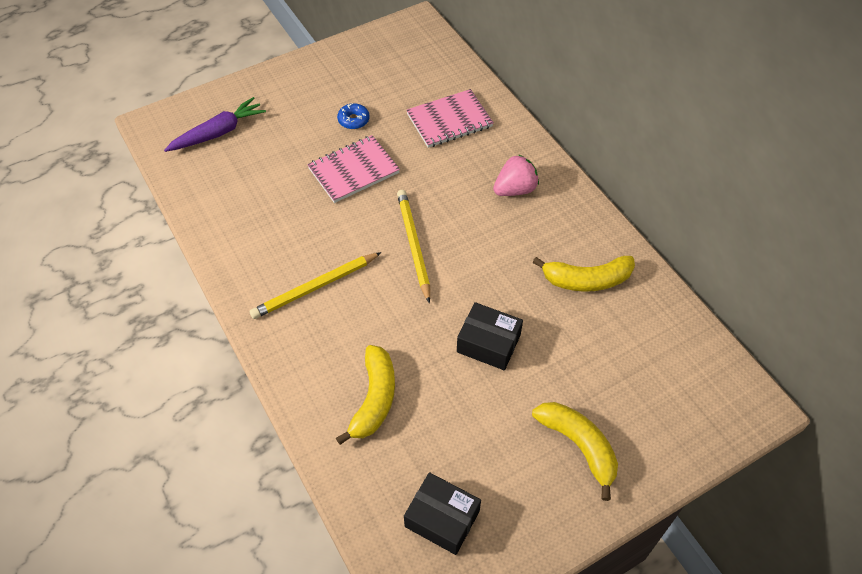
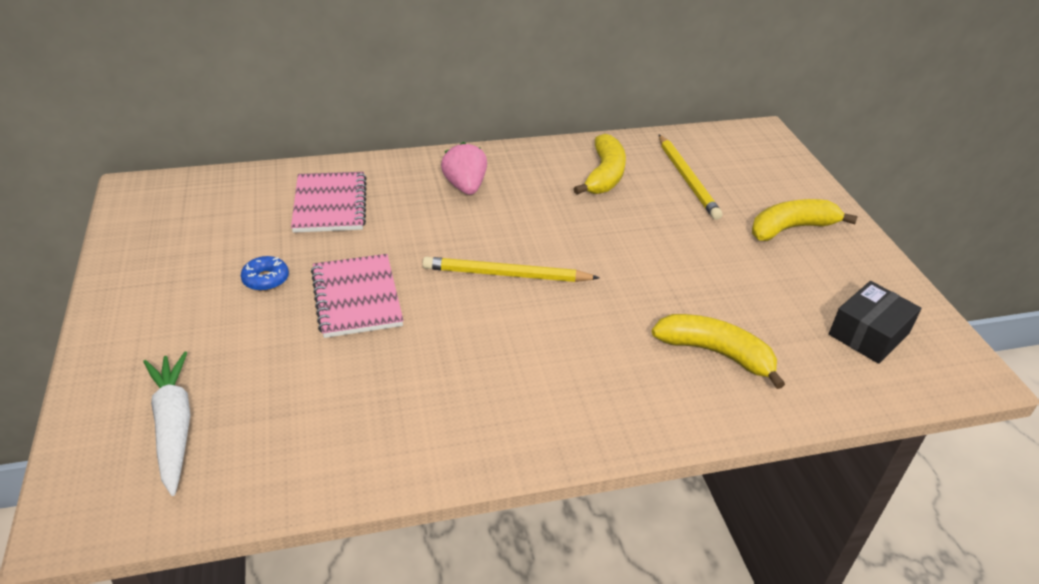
camera: 75 degrees left, 15 degrees down
purple carrot [164,97,266,152] -> white carrot [143,352,190,496]
yellow pencil [250,252,382,319] -> yellow pencil moved to [659,135,722,220]
black box [457,302,523,370] -> none

